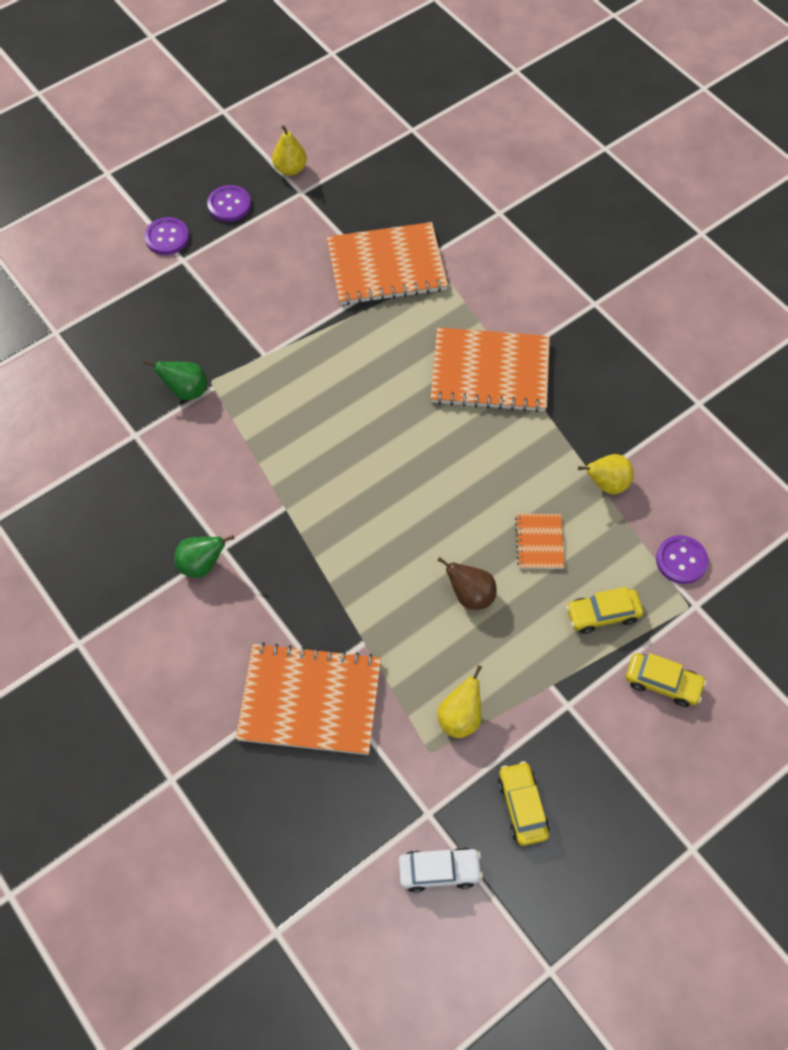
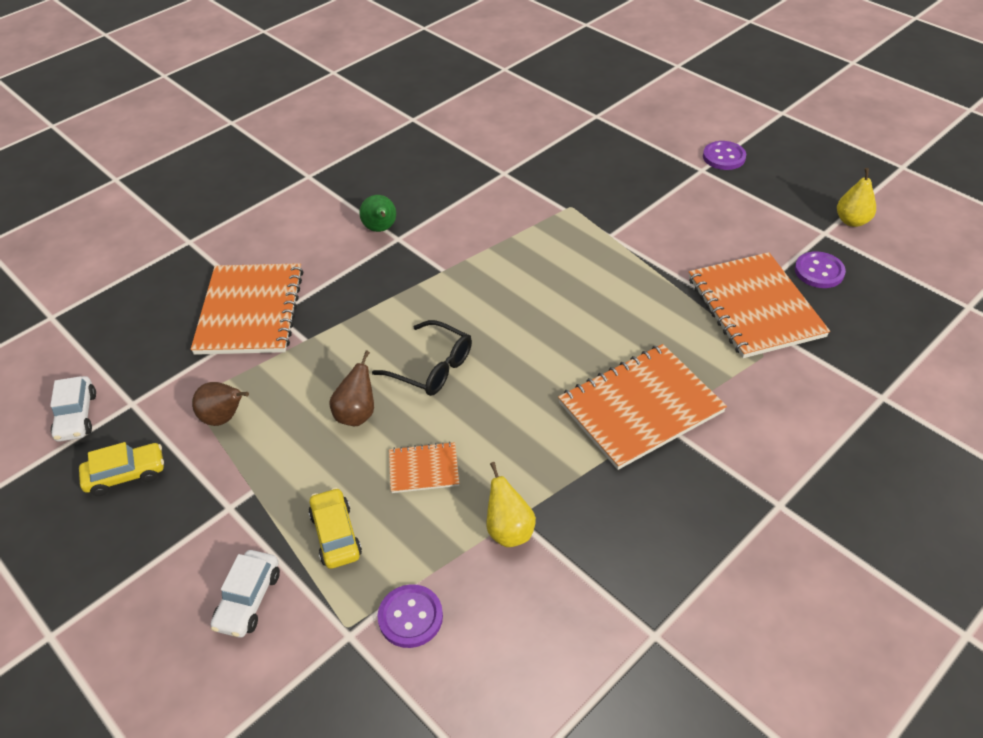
camera: 85 degrees right, 15 degrees down
green pear [143,360,207,400] -> none
purple button [207,185,251,222] -> purple button moved to [795,251,846,288]
orange notebook [430,327,550,412] -> orange notebook turned 60 degrees clockwise [558,344,727,470]
yellow pear [437,665,482,738] -> brown pear [192,382,249,426]
yellow car [626,653,706,707] -> white car [211,550,280,638]
none -> black glasses [372,320,472,396]

